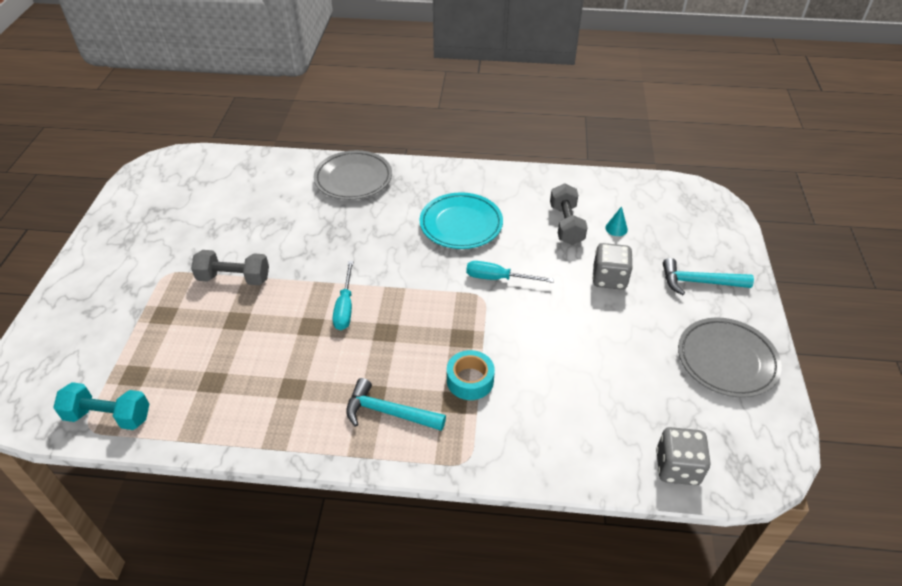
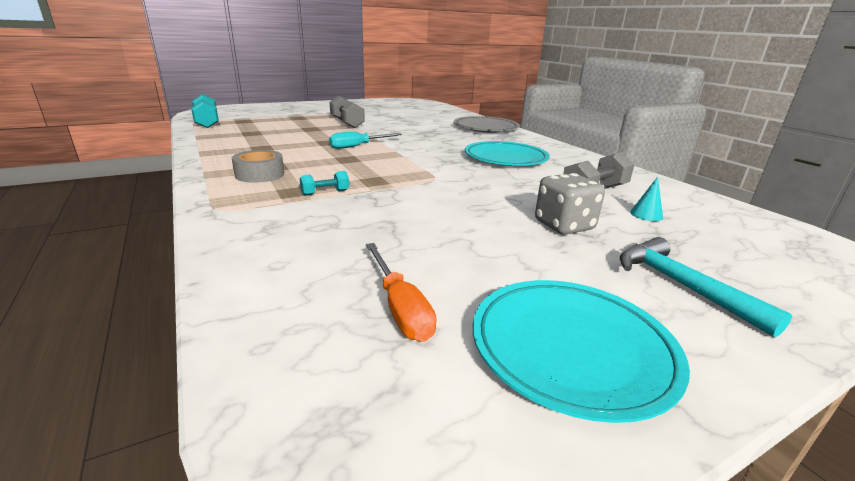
camera: 55 degrees right, 20 degrees down
turquoise hammer [346,378,446,431] -> grey tape [232,150,284,183]
turquoise tape [447,350,495,400] -> turquoise dumbbell [300,171,349,196]
turquoise screwdriver [466,261,554,283] -> none
grey dice [656,427,711,485] -> none
grey plate [678,318,782,398] -> turquoise plate [473,280,690,423]
none -> orange screwdriver [366,243,436,342]

